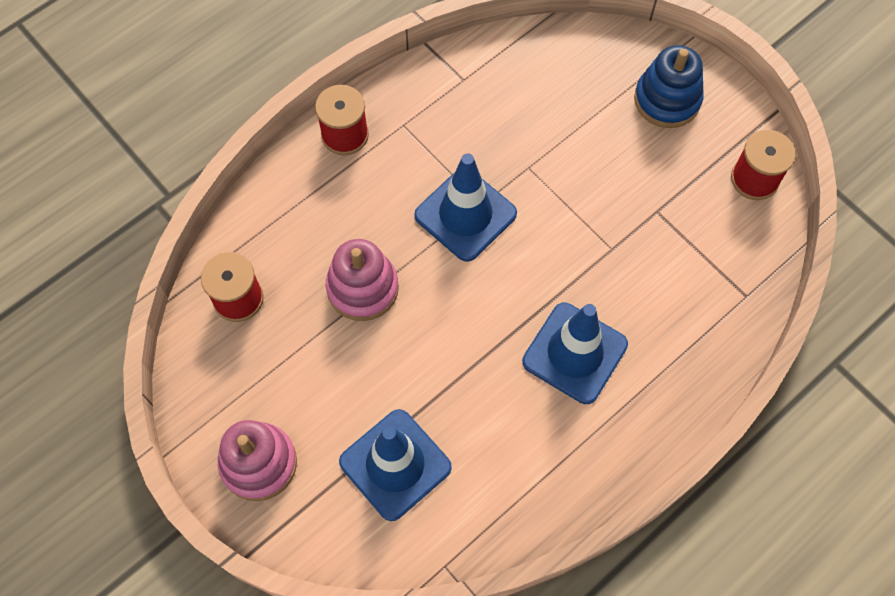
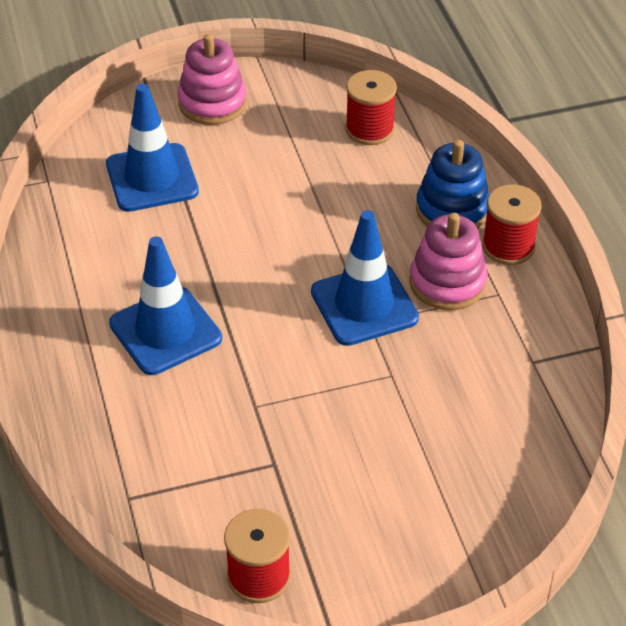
camera: 115 degrees right, 20 degrees down
pink stacking toy [326,239,399,321] -> pink stacking toy moved to [410,213,488,310]
blue stacking toy [634,45,704,128] -> blue stacking toy moved to [416,140,489,229]

